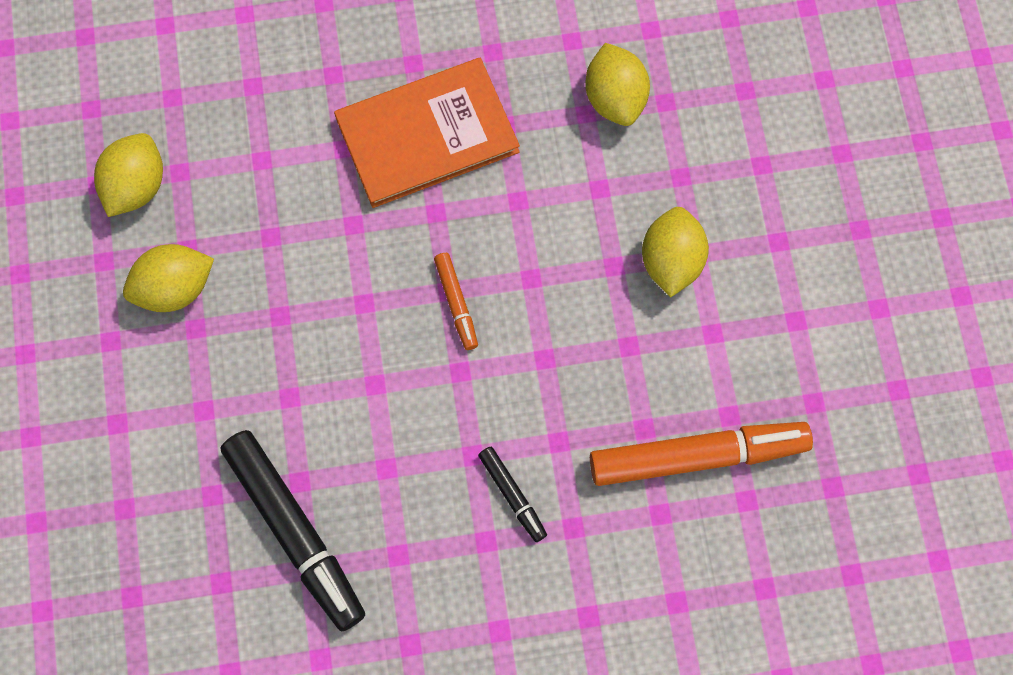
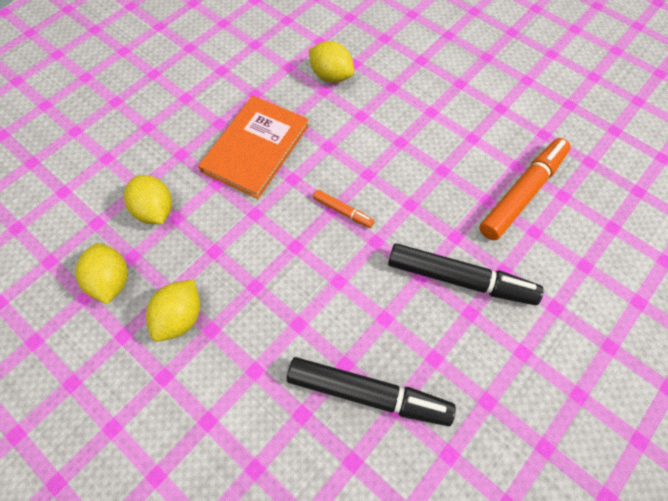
camera: 40 degrees left, 10 degrees down
black marker [478,447,547,542] -> black marker [388,243,544,305], size x2.09
yellow lemon [642,207,709,297] -> yellow lemon moved to [124,175,172,224]

